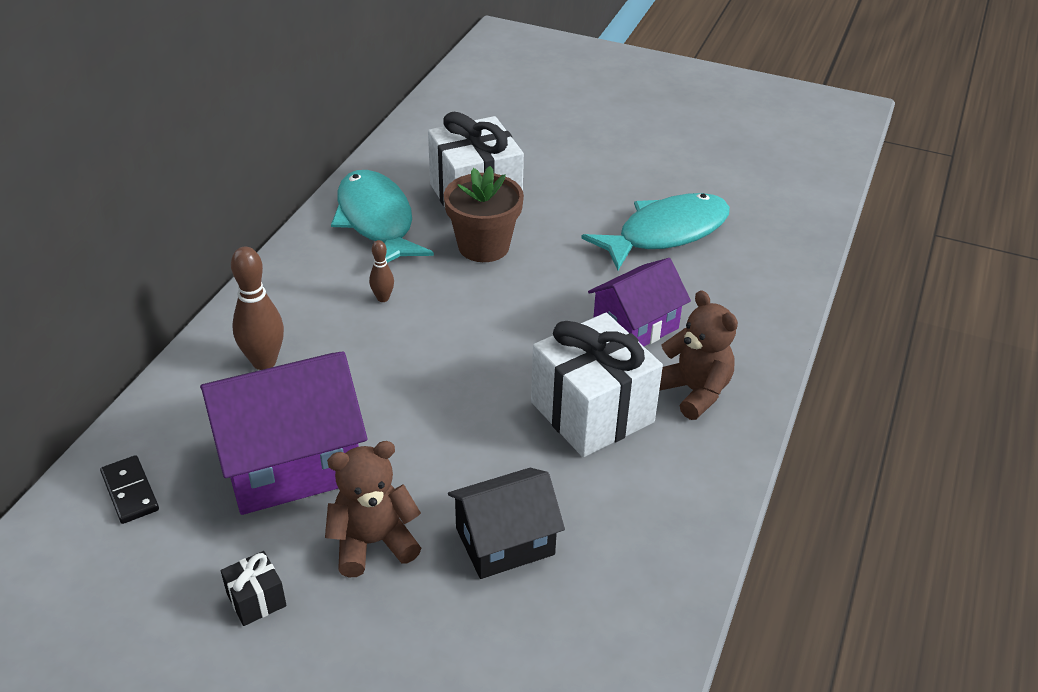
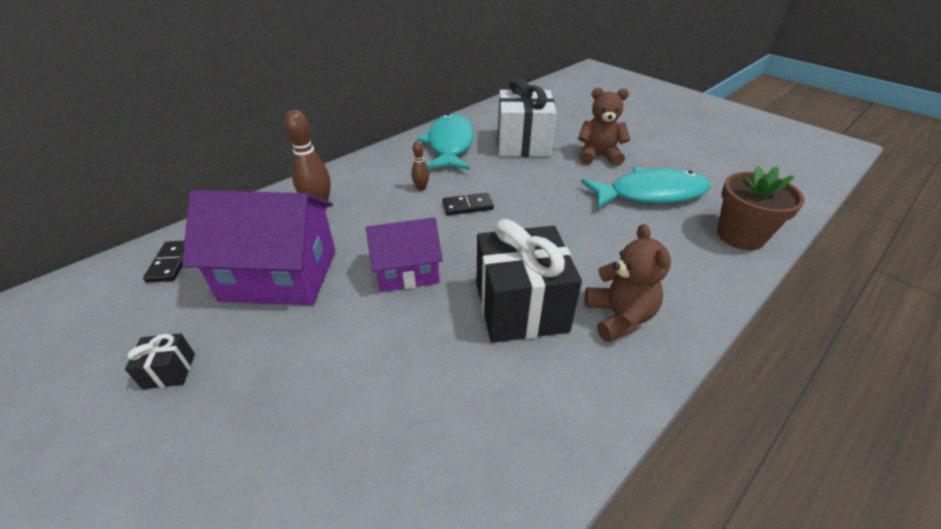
camera: 25 degrees right, 0 degrees up
brown teddy bear [325,441,421,577] -> brown teddy bear moved to [578,88,630,166]
brown flower pot [444,166,524,262] -> brown flower pot moved to [717,166,805,250]
black house [448,468,565,579] -> none
white gift [531,313,663,457] -> black gift [477,219,582,343]
purple house [588,258,691,346] -> purple house moved to [366,218,443,292]
none -> black domino [442,193,494,215]

